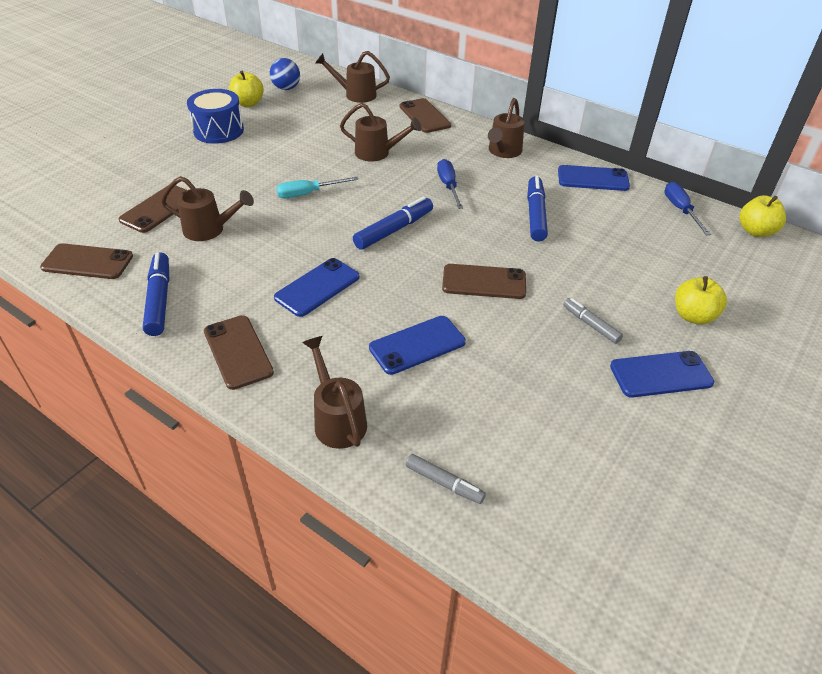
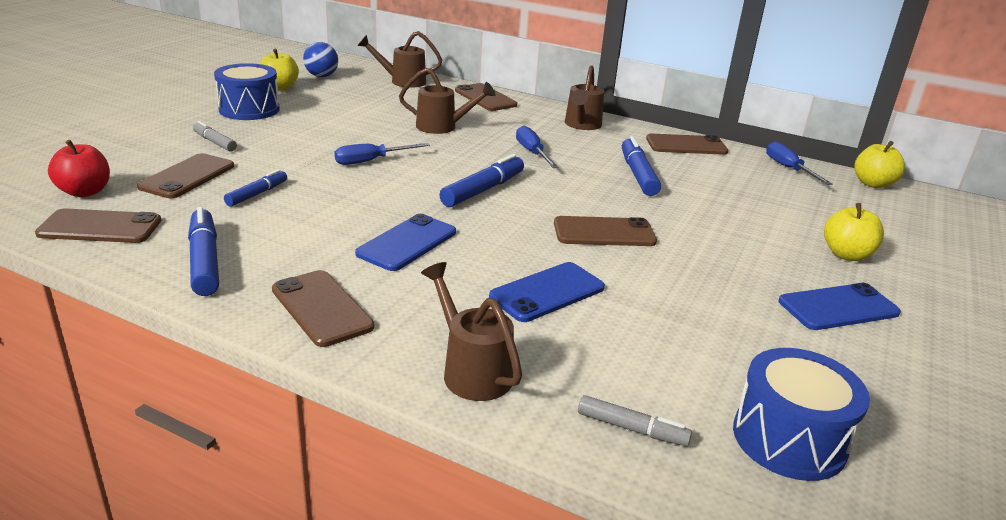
camera: 10 degrees left, 15 degrees down
brown watering can [161,176,254,241] -> blue marker [224,169,287,207]
turquoise screwdriver [276,177,359,198] -> blue screwdriver [334,143,430,165]
blue phone [558,165,630,191] -> brown phone [646,134,728,155]
grey marker [563,298,623,344] -> grey marker moved to [193,121,237,152]
none -> red apple [48,140,110,197]
none -> blue drum [733,348,870,481]

